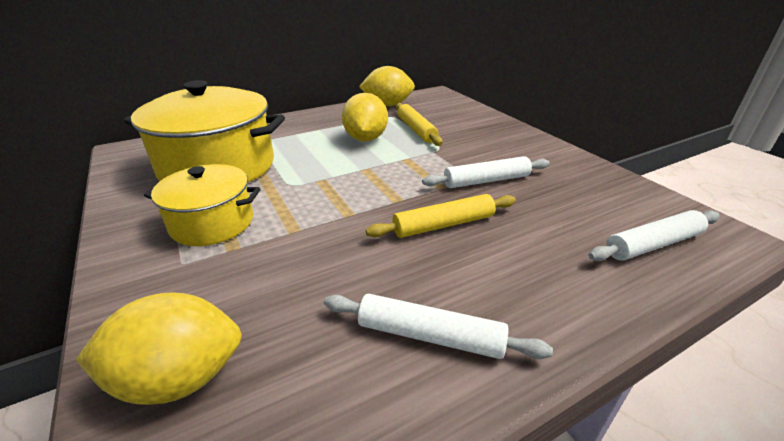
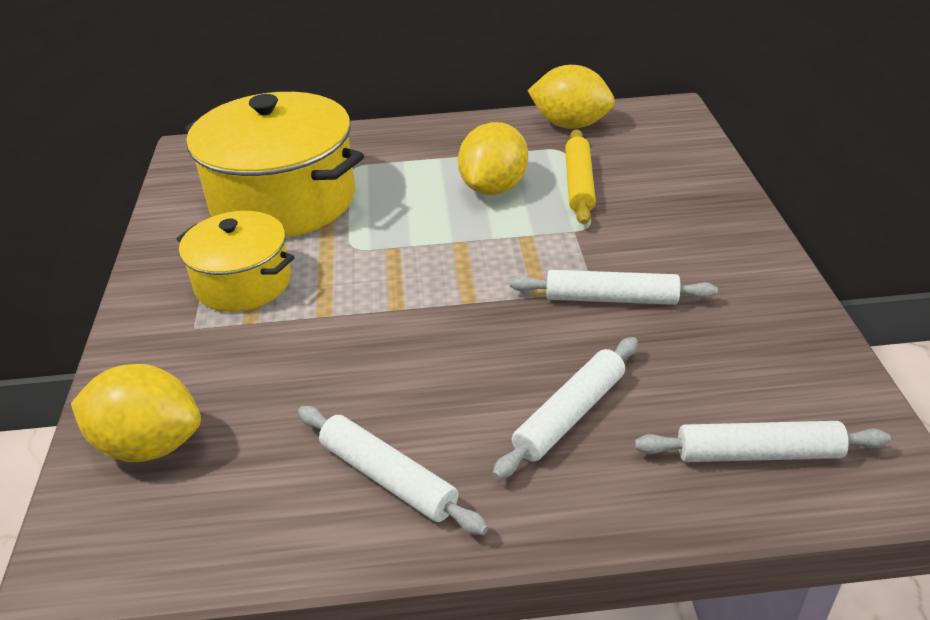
camera: 25 degrees right, 5 degrees up
yellow rolling pin [366,194,516,238] -> none
none -> white rolling pin [492,337,638,480]

